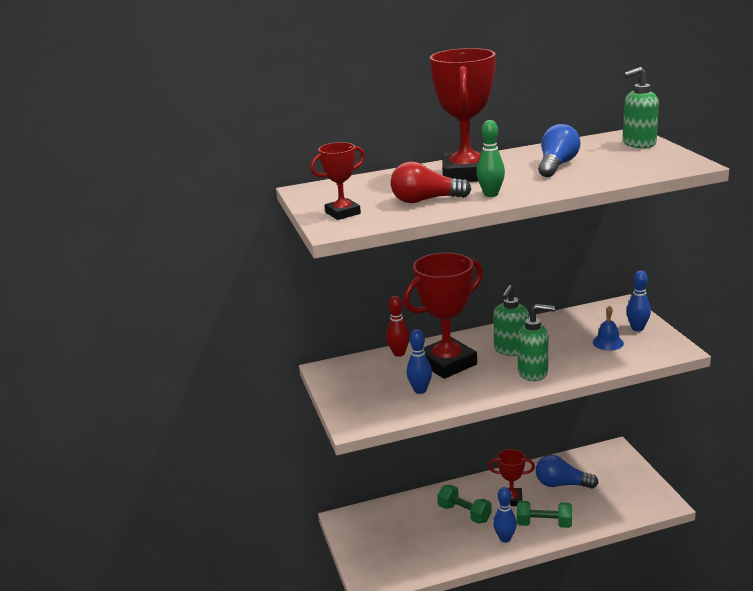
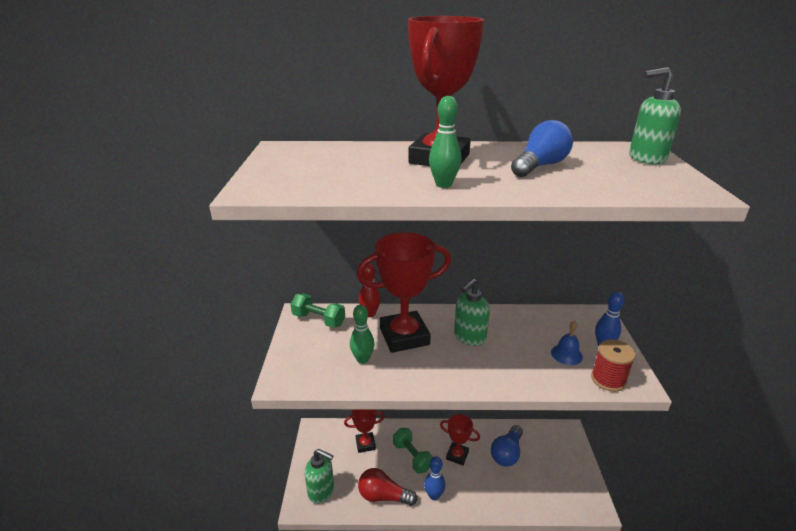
camera: 15 degrees right, 5 degrees up
red trophy [310,142,365,220] -> red trophy moved to [344,409,385,453]
red light bulb [391,161,472,203] -> red light bulb moved to [358,468,418,506]
blue bowling pin [407,329,432,394] -> green bowling pin [350,305,375,364]
green dumbbell [517,501,572,528] -> green dumbbell moved to [291,294,345,328]
green soap dispenser [518,304,555,381] -> green soap dispenser moved to [305,449,334,504]
blue light bulb [536,455,599,489] -> blue light bulb turned 90 degrees counterclockwise [491,425,523,467]
none -> red spool [591,339,636,392]

